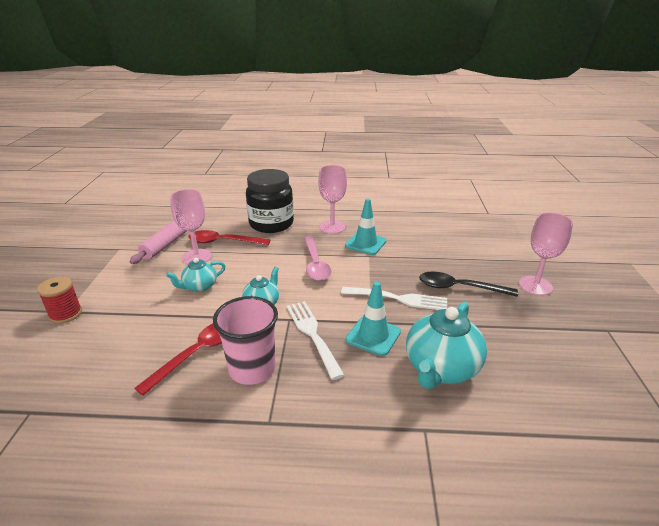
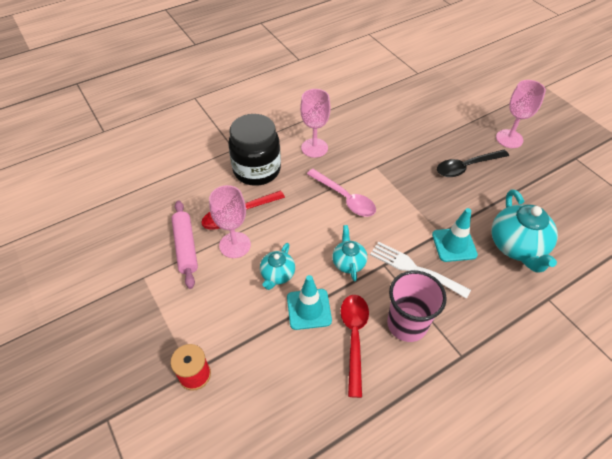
camera: 35 degrees left, 20 degrees up
white fork [341,287,447,310] -> none
turquoise traffic cone [345,199,386,255] -> turquoise traffic cone moved to [287,275,332,330]

